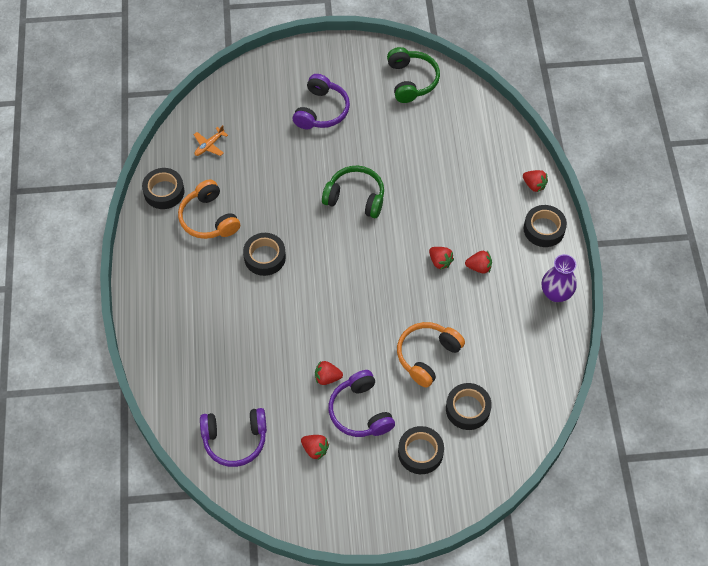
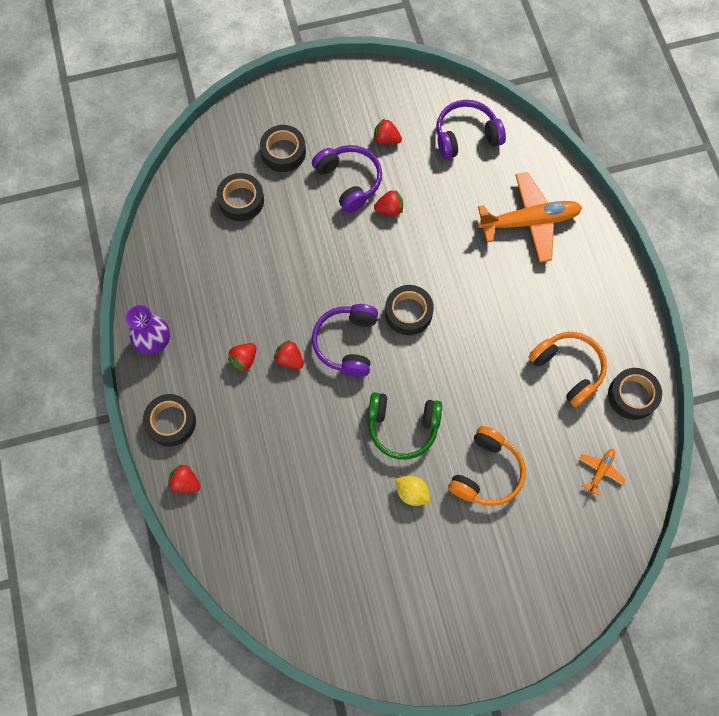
camera: 170 degrees right, 10 degrees up
black tape [243,233,286,276] -> black tape moved to [385,285,434,335]
purple headphones [293,74,350,129] -> purple headphones moved to [312,304,378,377]
green headphones [387,47,440,103] -> none
orange headphones [397,322,465,388] -> orange headphones moved to [448,426,526,506]
red strawberry [465,251,492,274] -> red strawberry turned 45 degrees counterclockwise [228,343,256,372]
none -> yellow lemon [395,476,430,506]
none -> orange plane [478,172,583,263]

